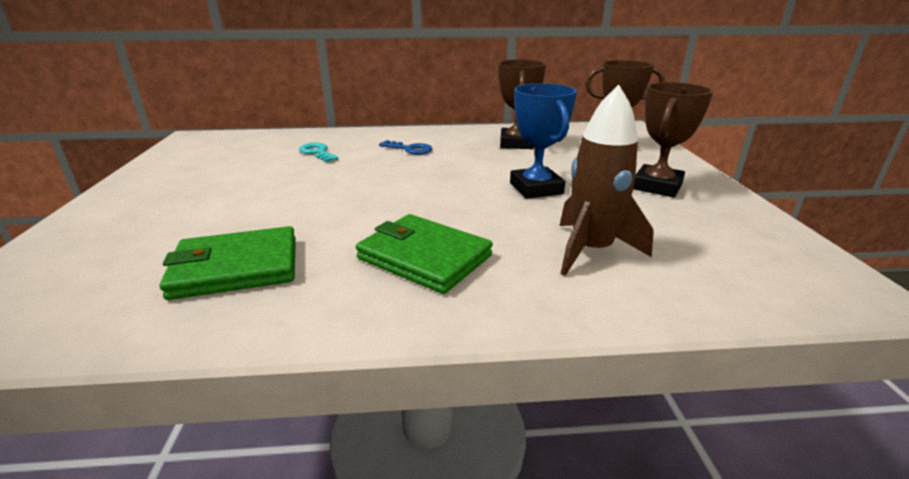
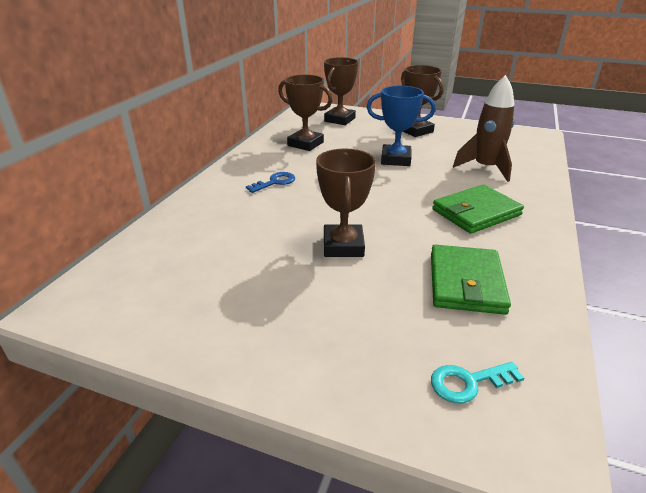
camera: 65 degrees left, 5 degrees up
turquoise key [299,143,339,162] -> turquoise key moved to [431,362,524,403]
none -> brown trophy [316,149,376,257]

